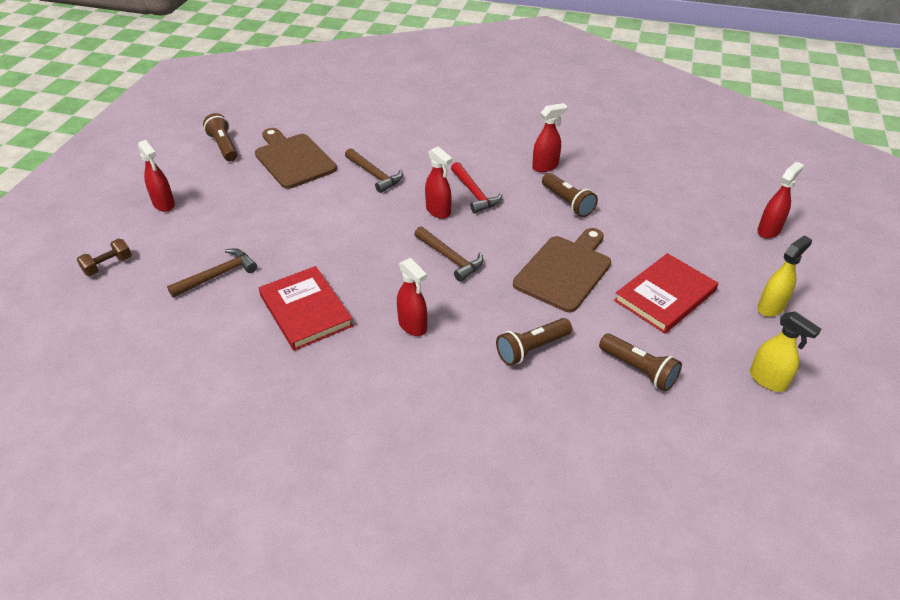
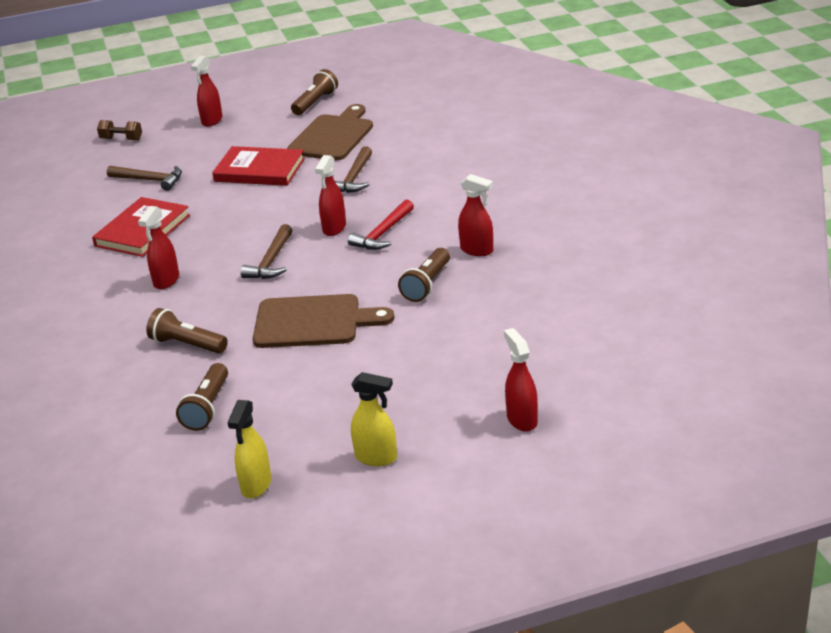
camera: 60 degrees right, 10 degrees down
red book [614,253,718,334] -> red book moved to [212,146,305,186]
red spray bottle [757,162,804,239] -> red spray bottle turned 120 degrees counterclockwise [504,328,538,432]

